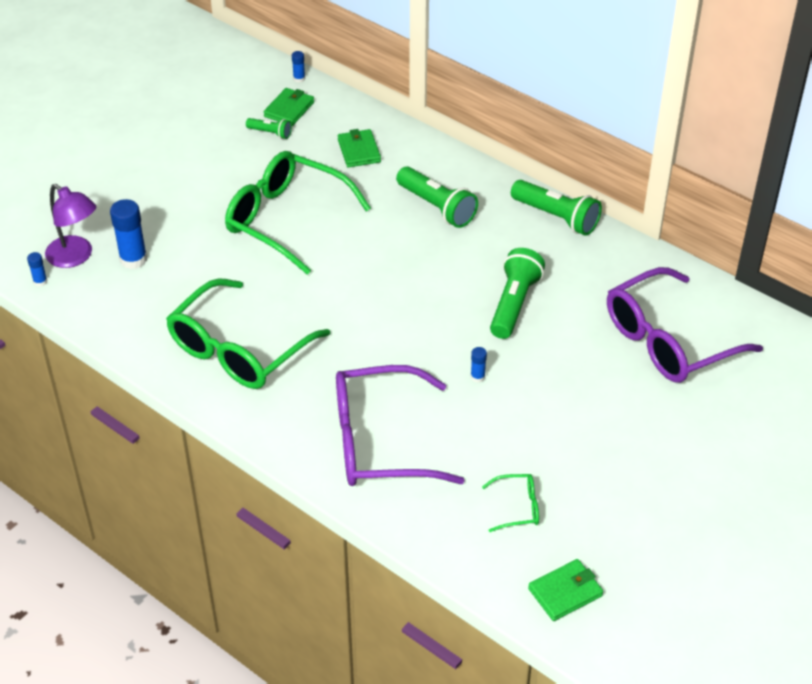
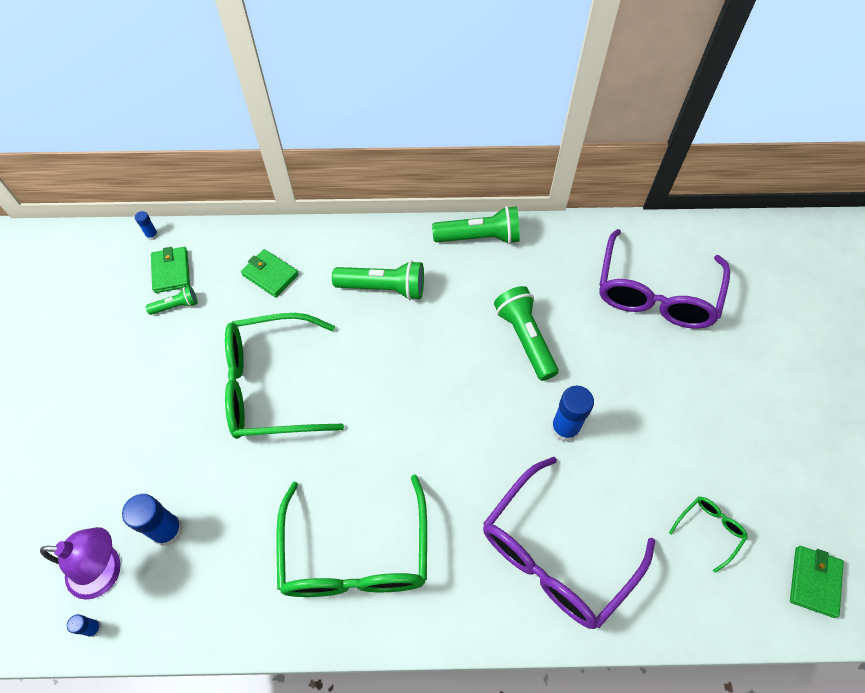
camera: 40 degrees left, 15 degrees up
blue glue stick [471,347,487,382] -> blue glue stick [551,385,594,442], size x2.01

